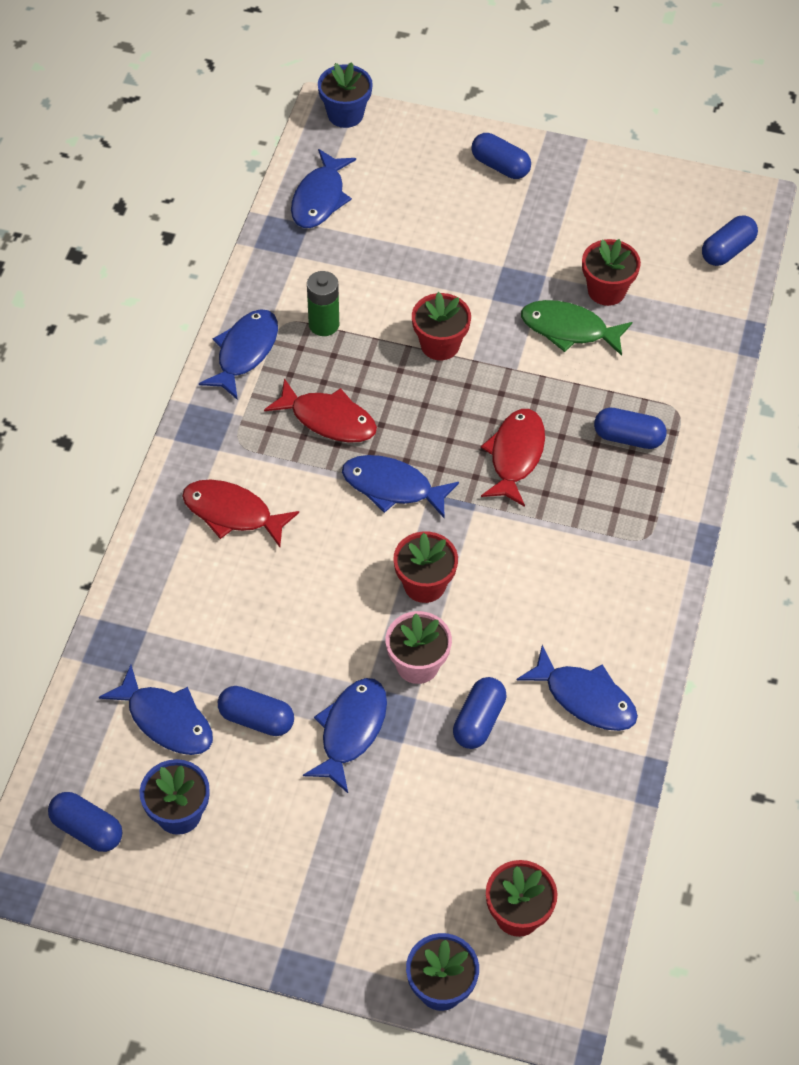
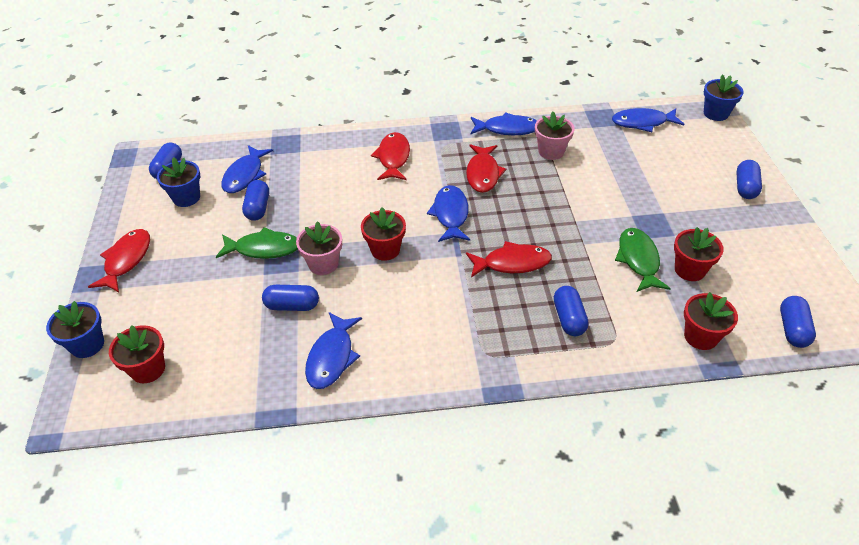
camera: 70 degrees right, 10 degrees down
blue fish [303,678,387,793] -> green fish [216,227,298,259]
green battery [307,271,339,336] -> pink flower pot [535,112,574,160]
red flower pot [412,292,471,360] -> red flower pot moved to [684,292,738,350]
blue capsule [702,215,758,266] -> blue capsule turned 75 degrees clockwise [780,296,816,348]
none -> red fish [88,229,150,293]

